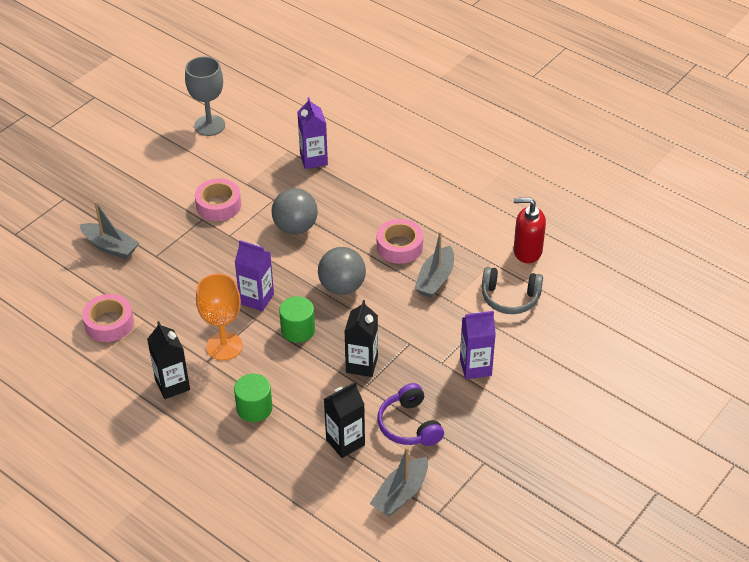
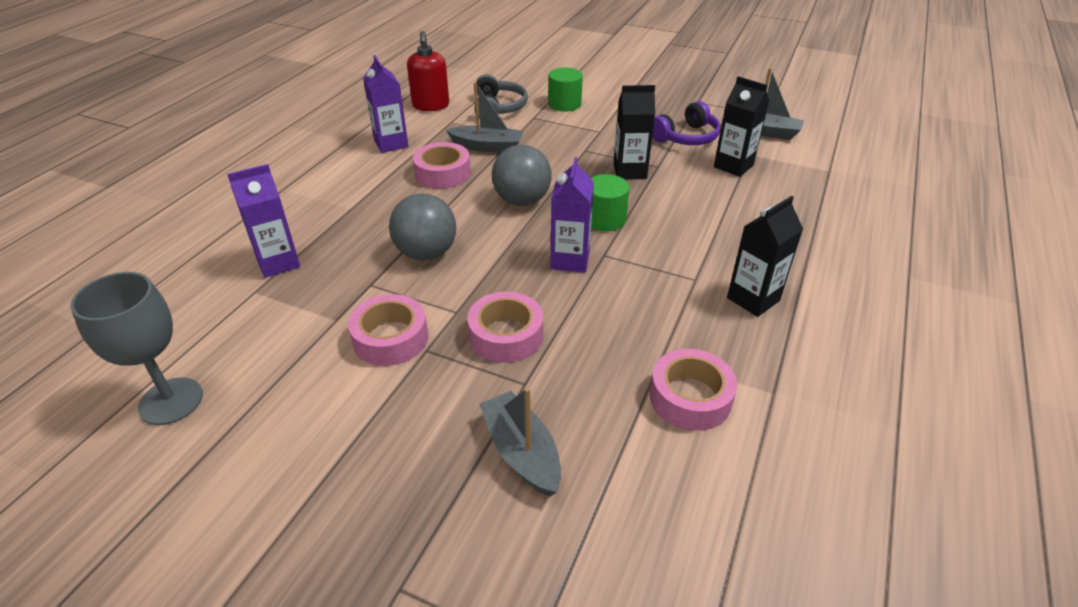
camera: 105 degrees left, 5 degrees down
grey boat [79,201,139,259] -> grey boat turned 45 degrees counterclockwise [480,387,561,496]
orange goblet [196,273,243,360] -> none
green cylinder [234,374,272,422] -> green cylinder moved to [548,68,583,111]
purple carton [460,311,496,379] -> purple carton moved to [363,55,409,153]
none -> pink tape [467,291,543,363]

